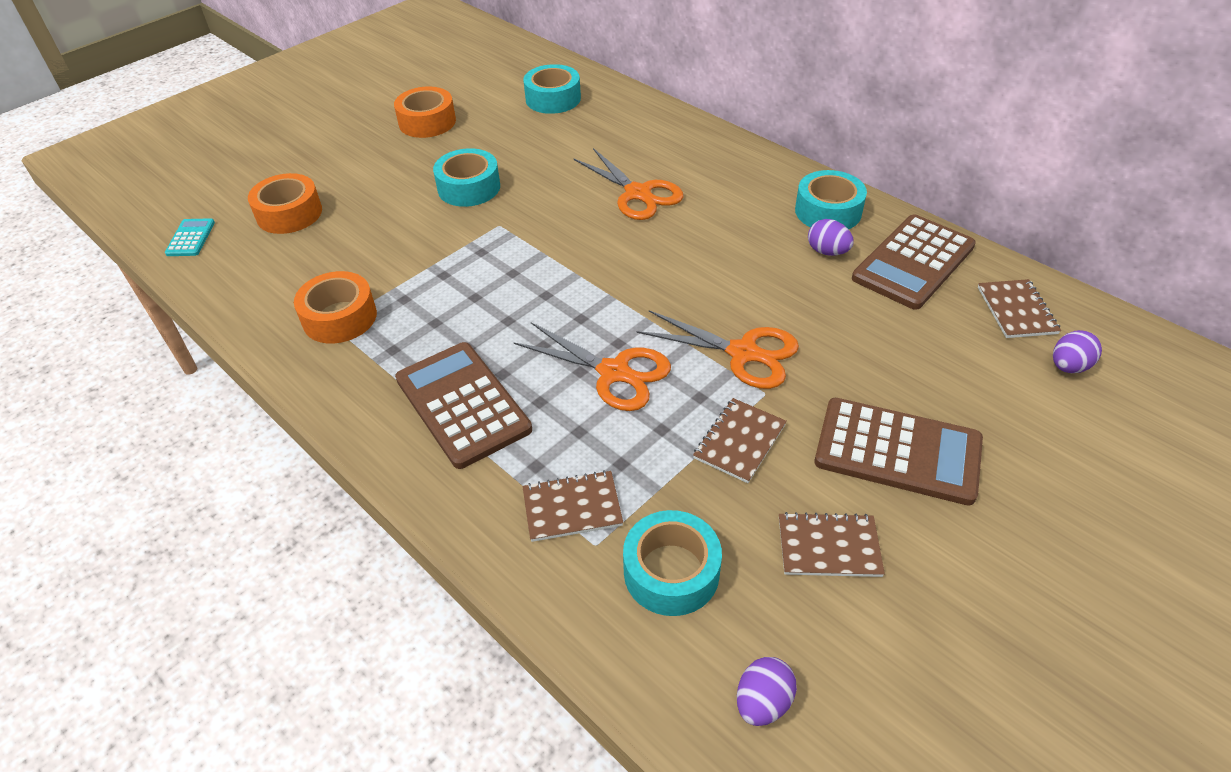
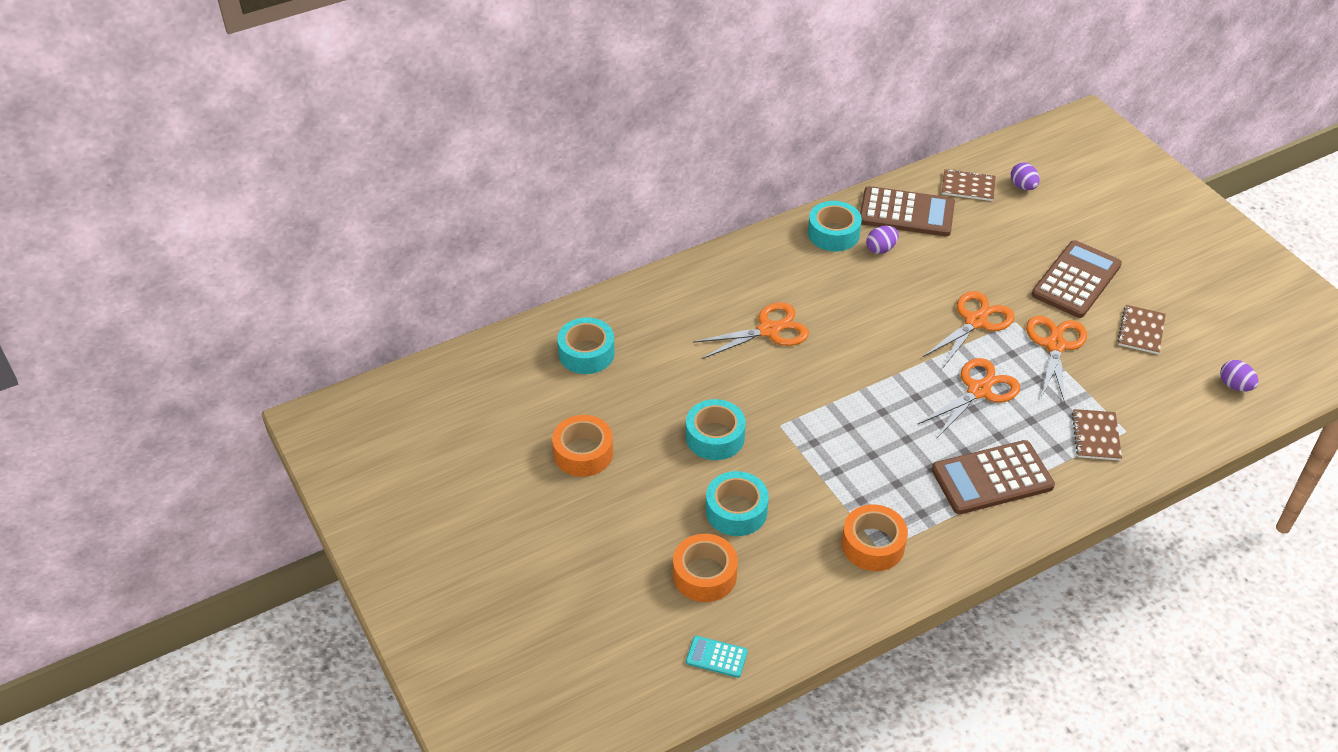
camera: 75 degrees left, 0 degrees up
turquoise tape [623,510,722,616] -> turquoise tape moved to [706,471,769,536]
brown notebook [693,398,787,483] -> orange scissors [1026,316,1087,403]
brown calculator [852,214,976,310] -> brown calculator turned 45 degrees counterclockwise [860,186,955,236]

